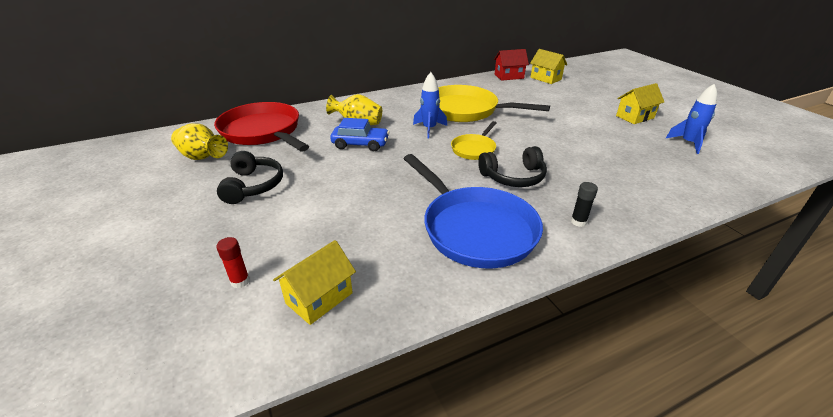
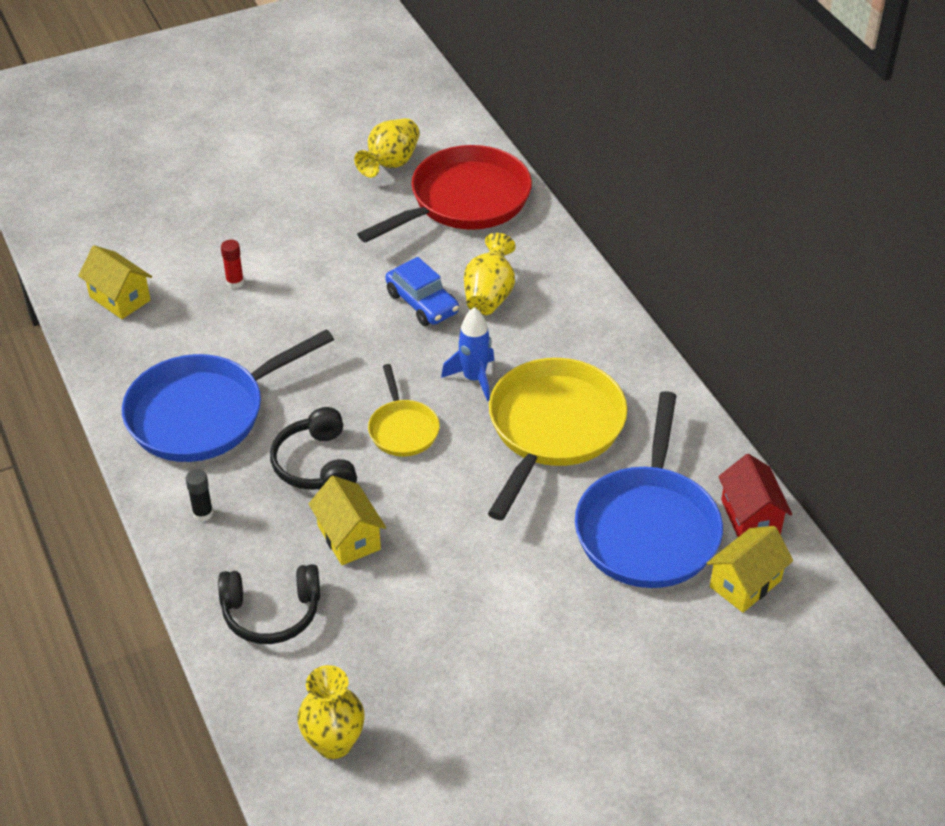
camera: 90 degrees right, 10 degrees up
red glue stick [216,237,250,288] -> red glue stick moved to [221,239,244,289]
black headphones [217,151,283,204] -> black headphones moved to [218,564,320,644]
blue car [330,118,389,151] -> blue car turned 45 degrees counterclockwise [385,257,459,326]
yellow pan [451,121,496,160] -> yellow pan turned 135 degrees counterclockwise [368,364,440,456]
yellow house [616,83,664,124] -> yellow house moved to [309,476,386,565]
blue rocket [666,84,717,154] -> none
none -> yellow vase [298,665,365,759]
none -> blue pan [575,391,723,588]

